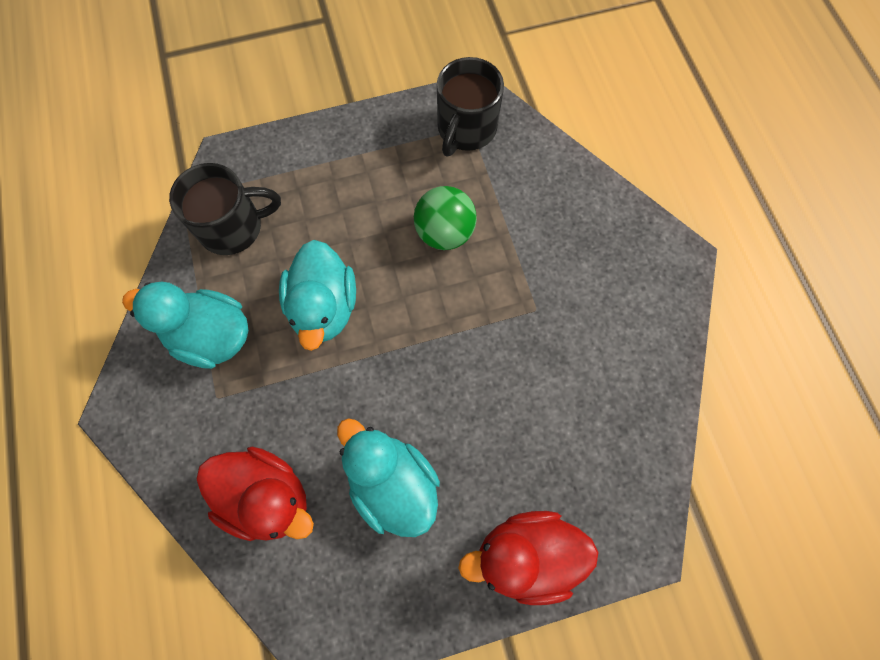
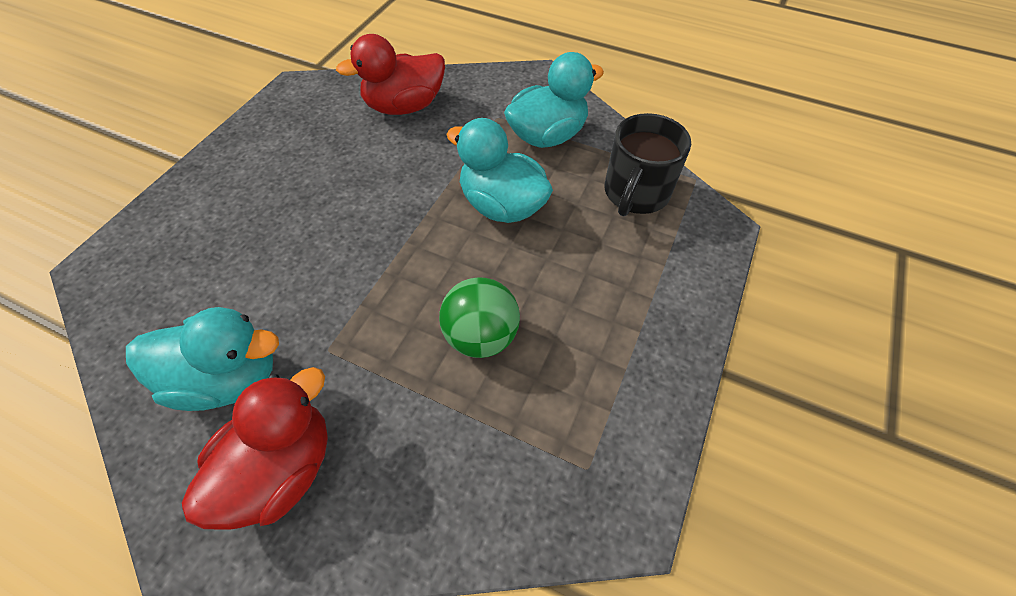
camera: 130 degrees right, 15 degrees down
turquoise duck [337,418,440,537] -> turquoise duck moved to [126,307,279,411]
black mug [437,57,504,157] -> none
red duck [458,511,599,605] -> red duck moved to [182,367,328,529]

